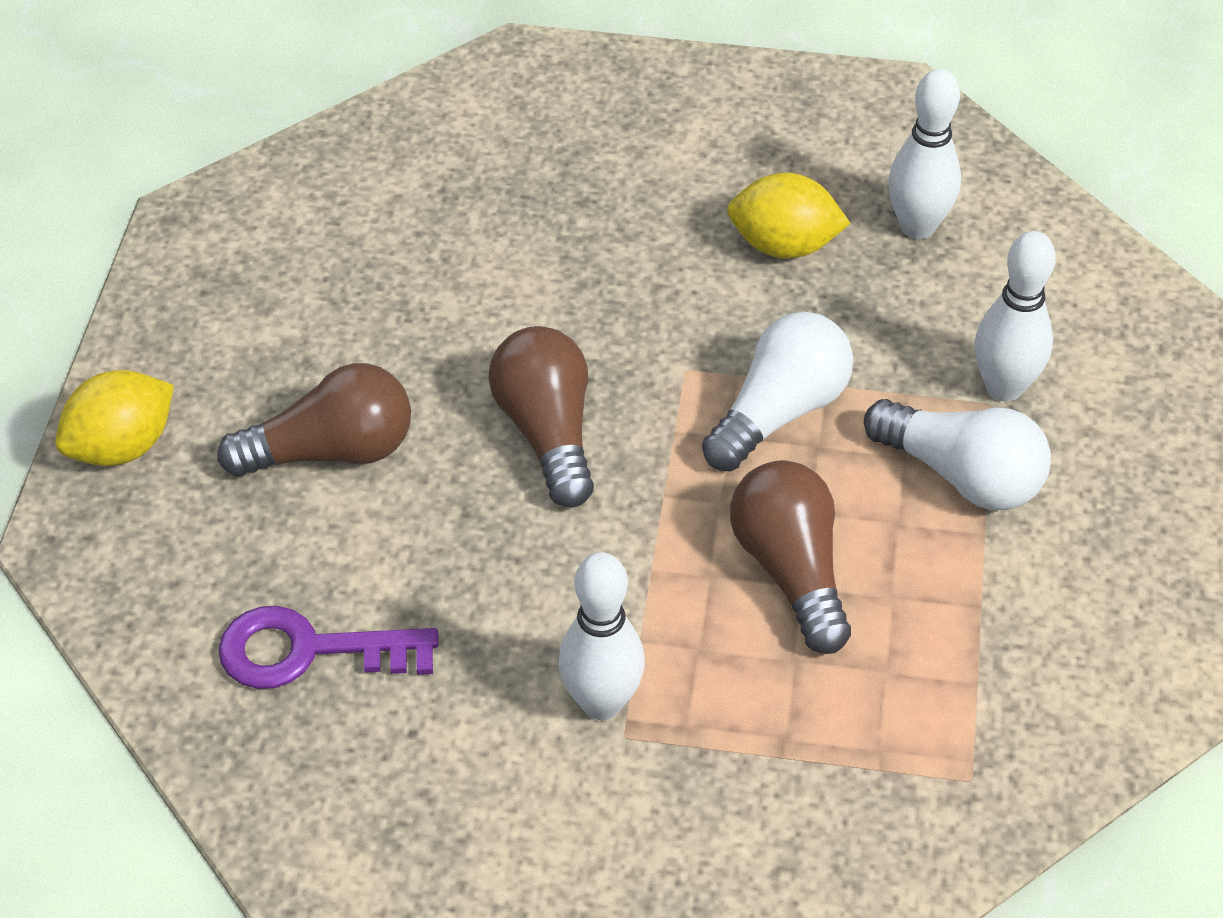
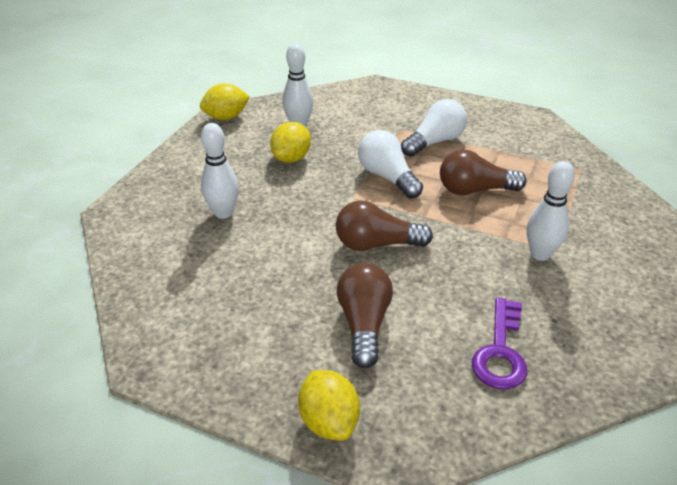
camera: 75 degrees left, 10 degrees down
white bowling pin [974,231,1056,402] -> white bowling pin moved to [201,123,239,219]
none -> yellow lemon [200,84,250,120]

